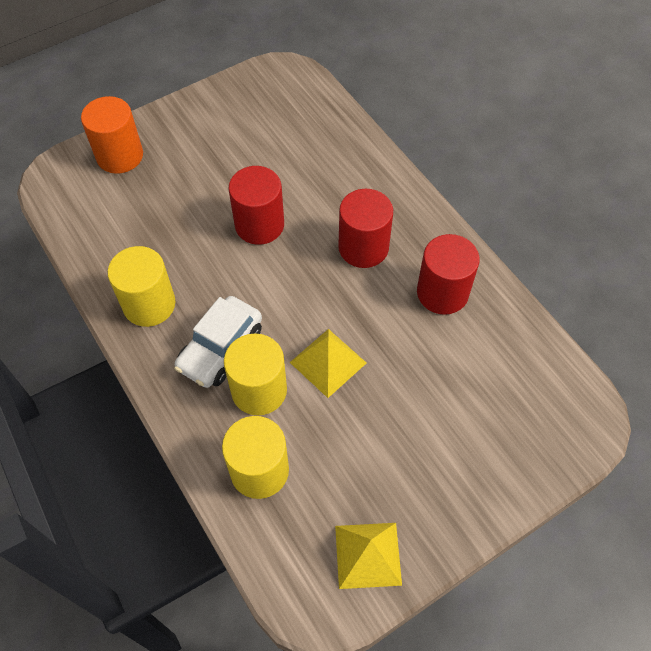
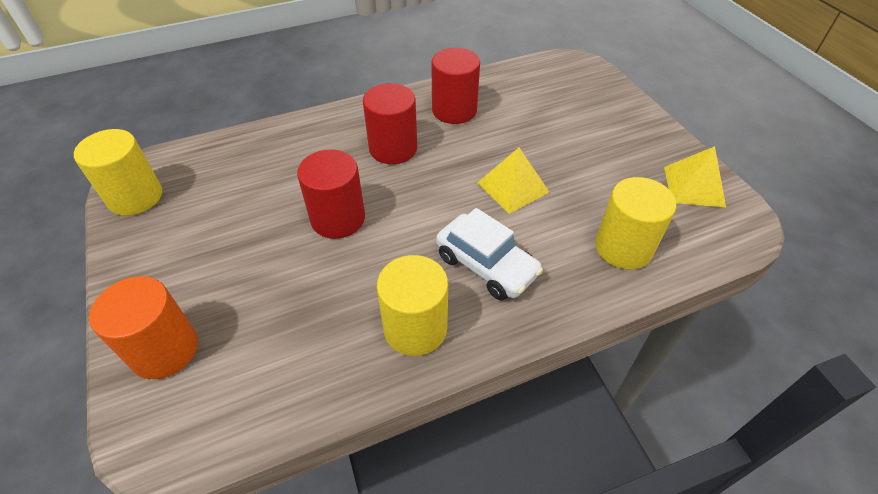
camera: 80 degrees left, 10 degrees down
yellow cylinder [224,333,287,415] -> yellow cylinder moved to [74,129,162,216]

